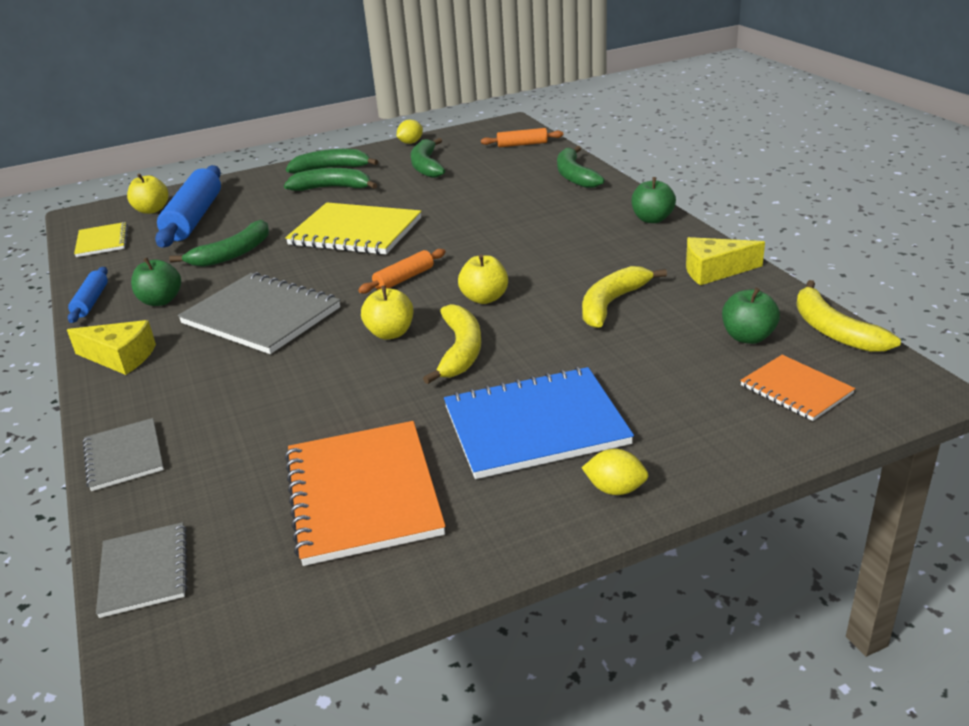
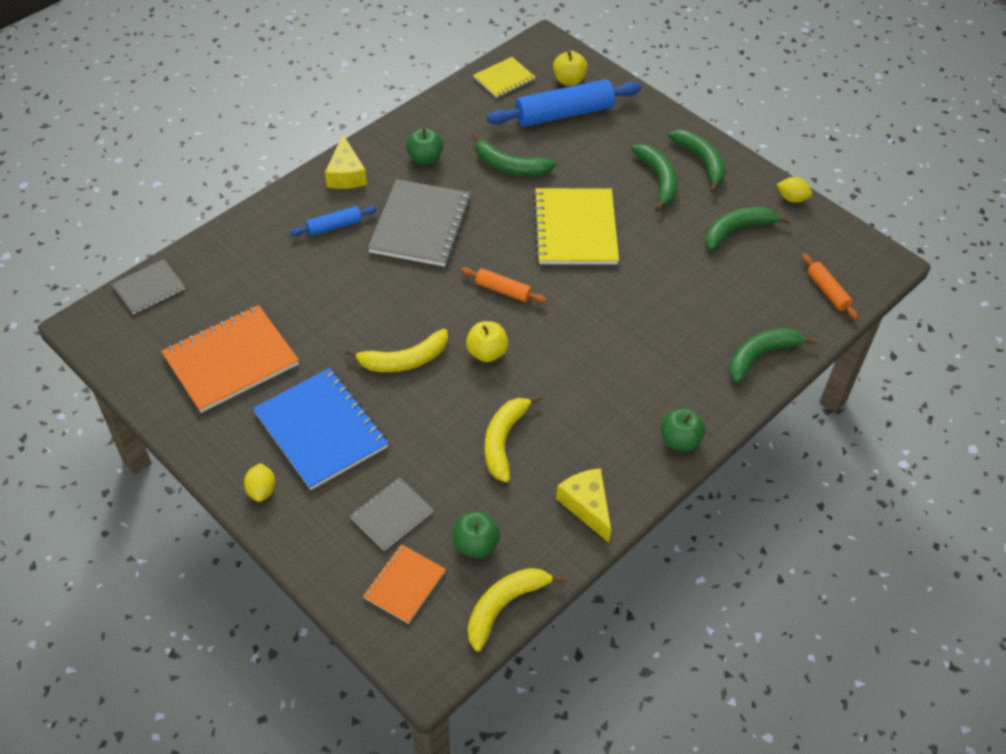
camera: 65 degrees right, 20 degrees up
blue rolling pin [68,267,108,323] -> blue rolling pin moved to [290,206,377,236]
grey notebook [83,418,164,491] -> grey notebook moved to [350,478,434,551]
yellow apple [361,285,413,340] -> none
yellow banana [582,266,667,328] -> yellow banana turned 90 degrees counterclockwise [485,394,542,482]

